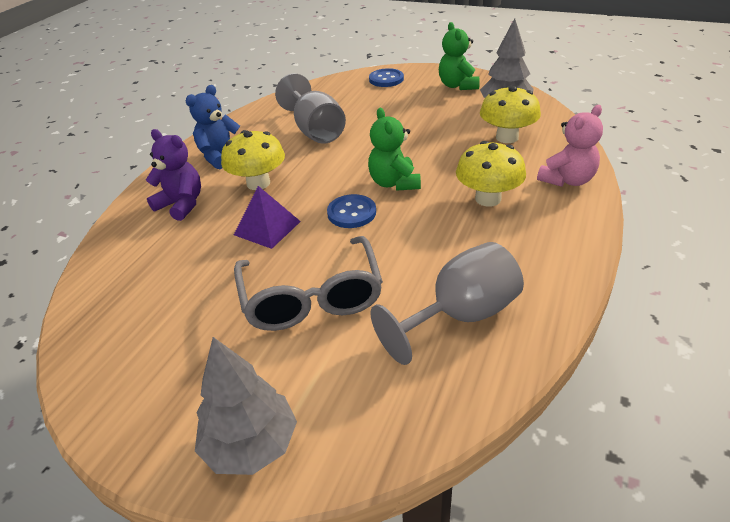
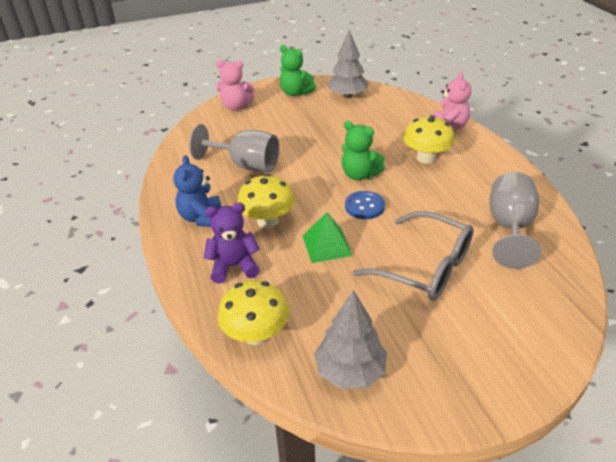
camera: 45 degrees left, 0 degrees up
grey tree [195,337,297,475] -> grey tree moved to [314,290,387,389]
purple pyramid [234,186,301,249] -> green pyramid [303,212,353,263]
blue button [369,68,404,87] -> pink teddy bear [216,60,254,111]
yellow mushroom [480,85,541,143] -> yellow mushroom moved to [218,280,289,345]

